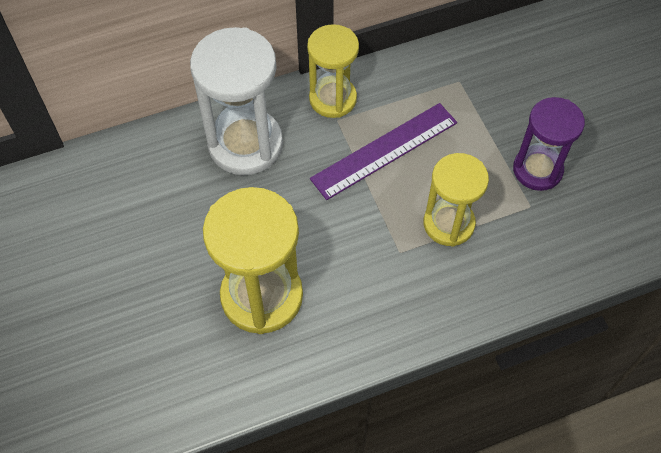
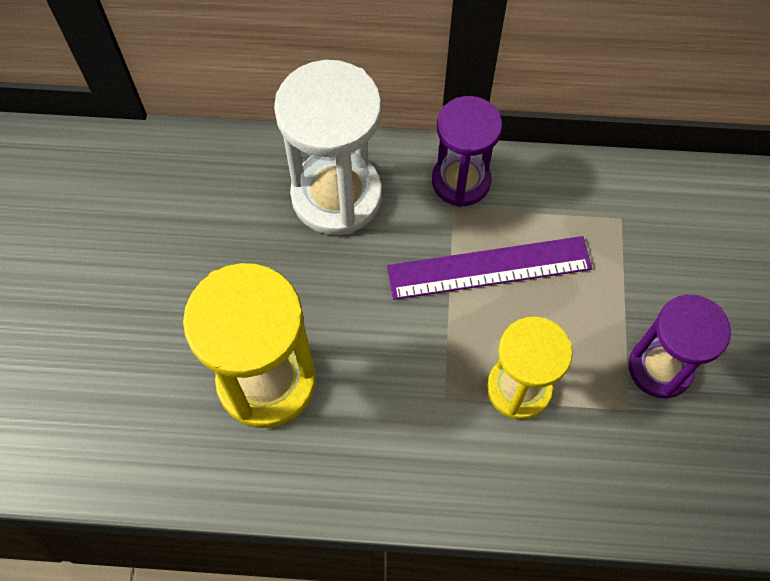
camera: 25 degrees right, 5 degrees up
yellow hourglass [307,24,359,118] -> purple hourglass [432,96,503,207]

